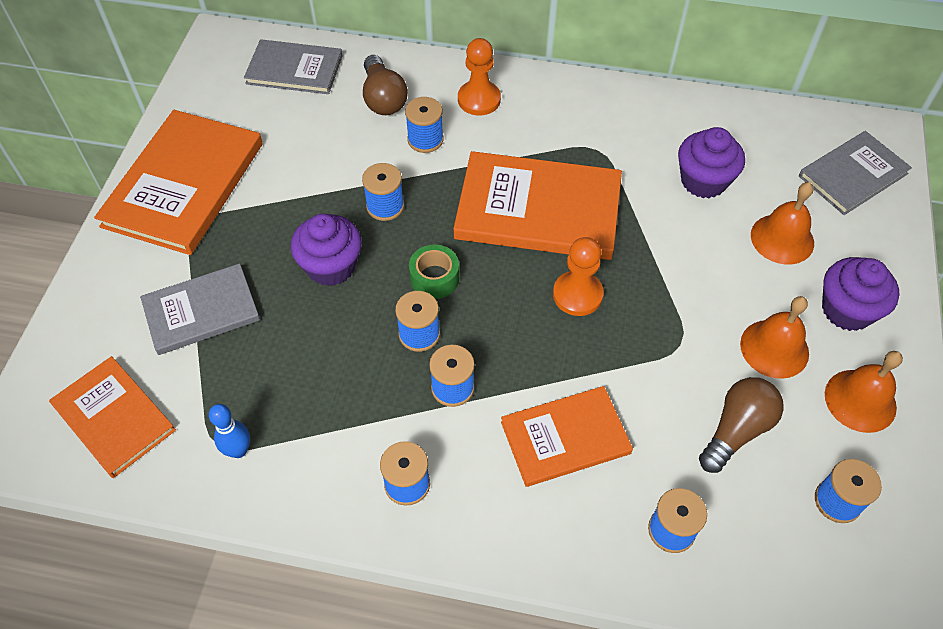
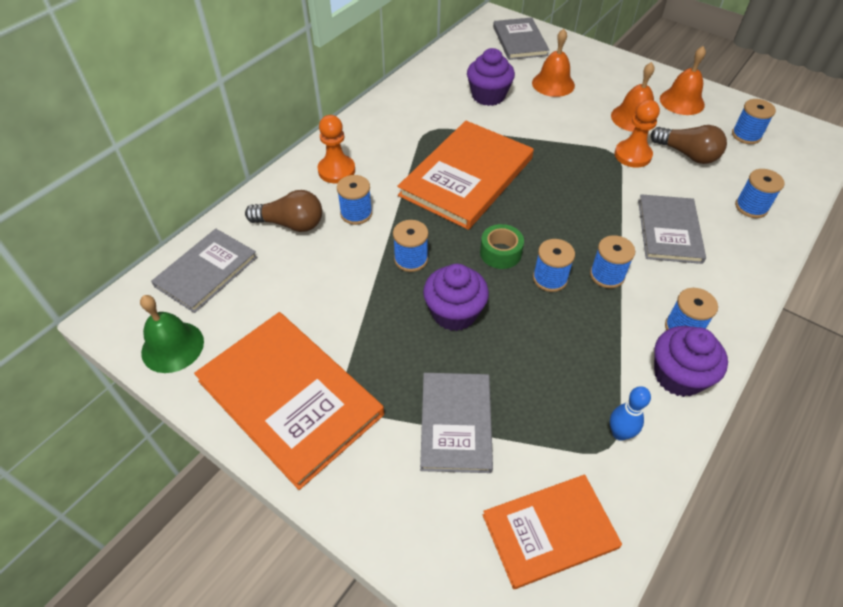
camera: 65 degrees left, 5 degrees down
orange book [501,386,633,487] -> grey book [638,194,706,264]
orange pawn [553,237,604,316] -> orange pawn moved to [615,100,660,168]
brown light bulb [699,377,784,473] -> brown light bulb turned 150 degrees clockwise [651,125,727,164]
purple cupcake [822,257,899,331] -> purple cupcake moved to [654,326,728,397]
none -> green bell [140,295,204,373]

